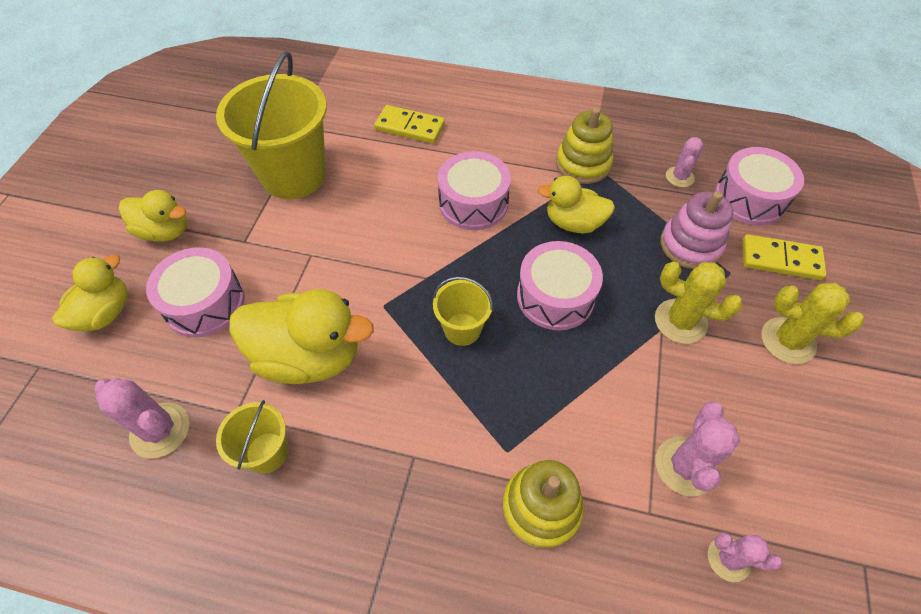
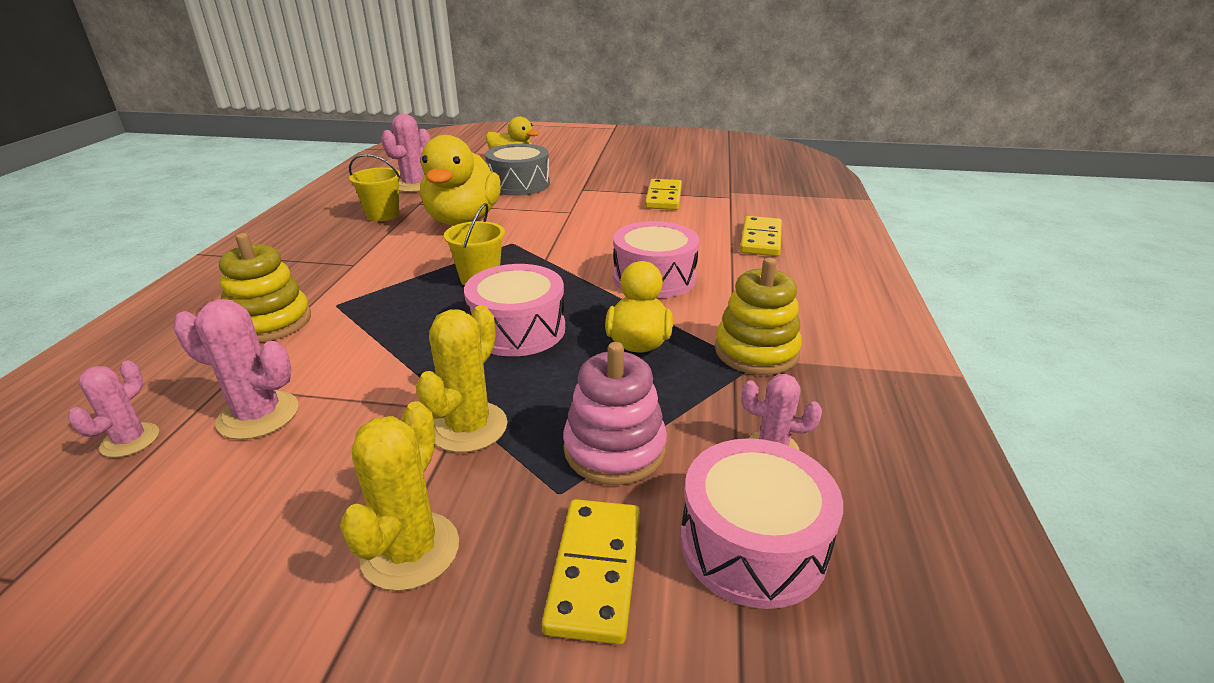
camera: 85 degrees right, 25 degrees down
yellow duck [119,190,187,242] -> none
pink drum [146,247,245,338] -> grey drum [485,144,550,196]
yellow bucket [216,51,327,199] -> yellow domino [645,179,682,210]

